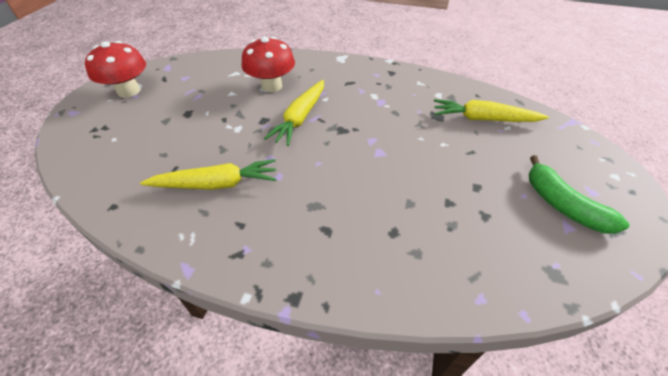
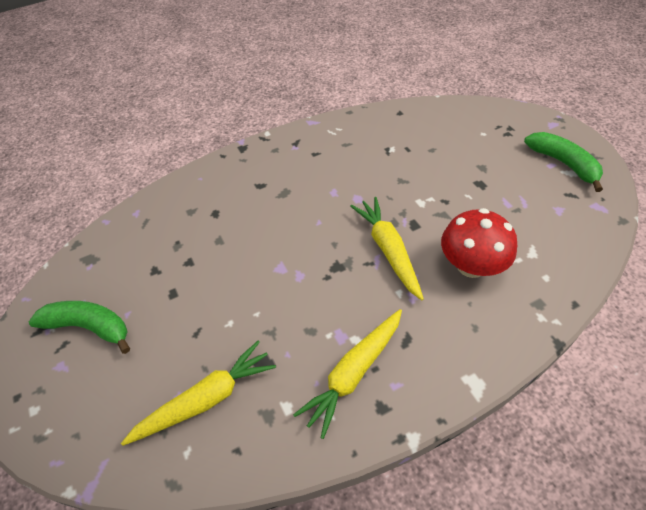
camera: 140 degrees right, 5 degrees up
red mushroom [85,41,146,98] -> green banana [524,132,603,192]
yellow carrot [140,159,277,190] -> yellow carrot moved to [293,309,402,439]

